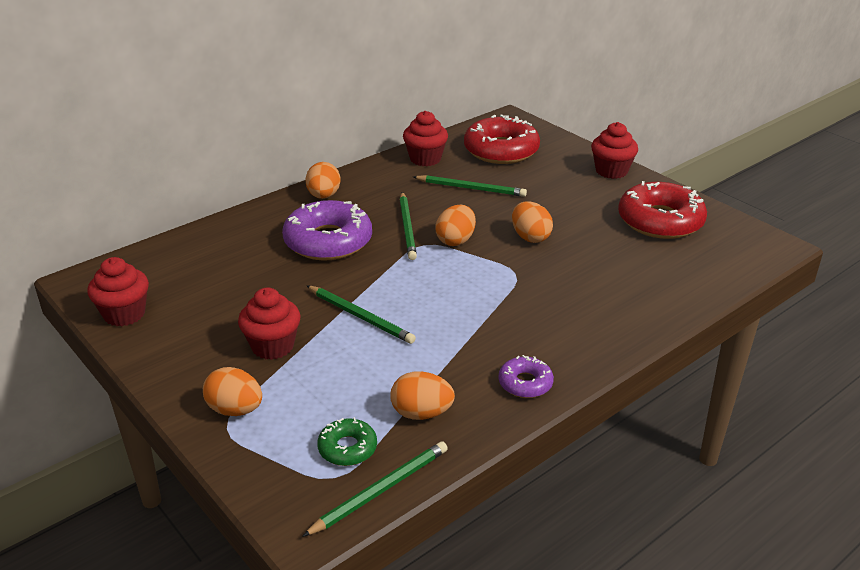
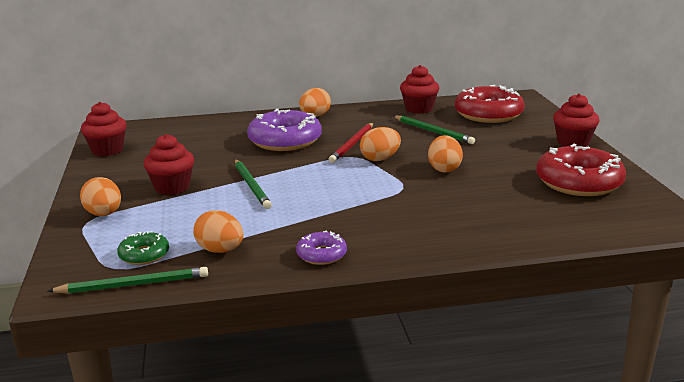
camera: 30 degrees right, 10 degrees down
green pencil [400,192,417,260] -> red pencil [328,123,373,163]

